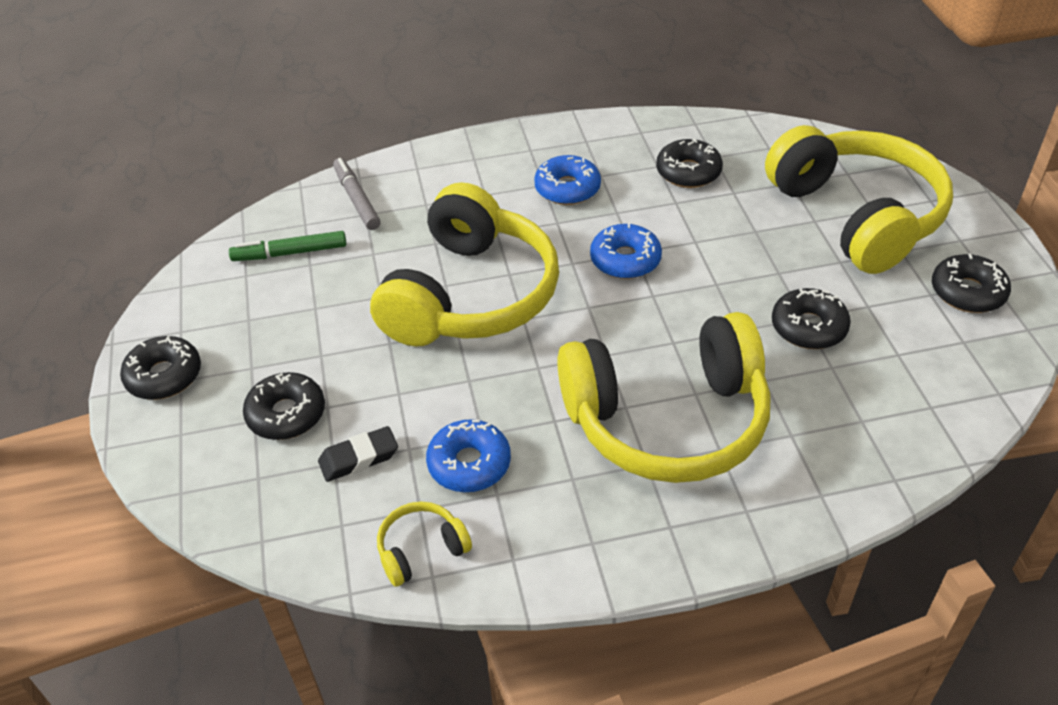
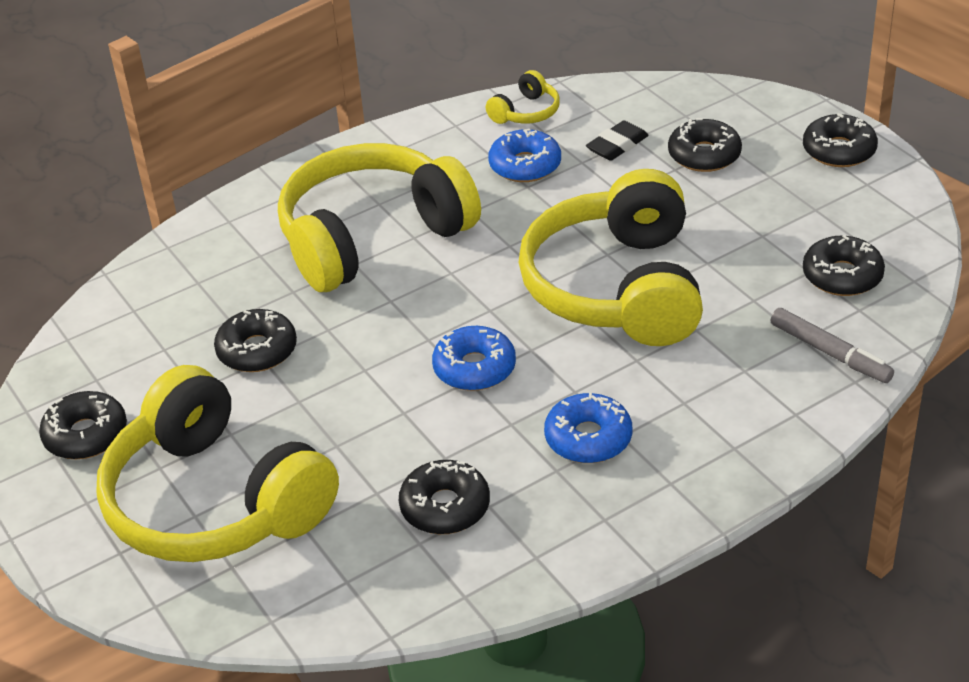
camera: 160 degrees right, 5 degrees down
green marker [229,231,346,261] -> black donut [803,235,885,296]

